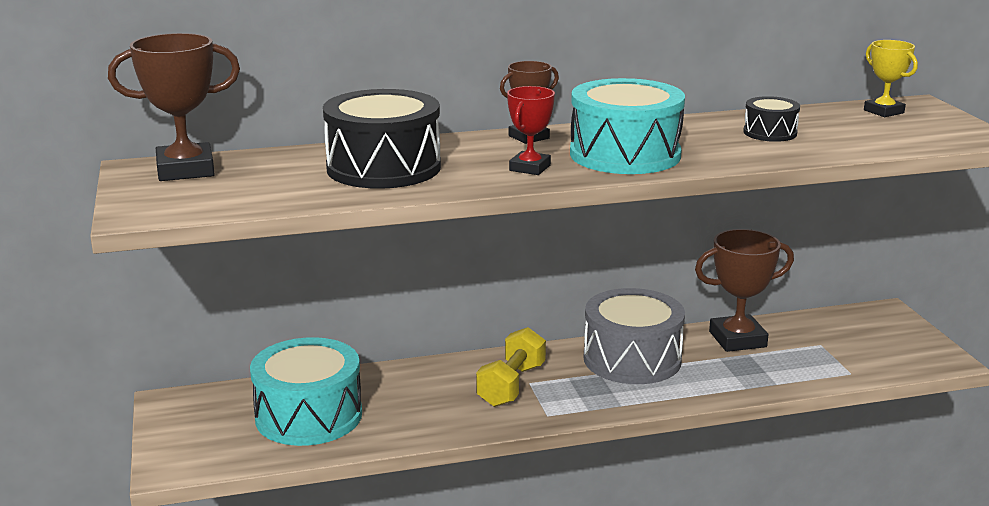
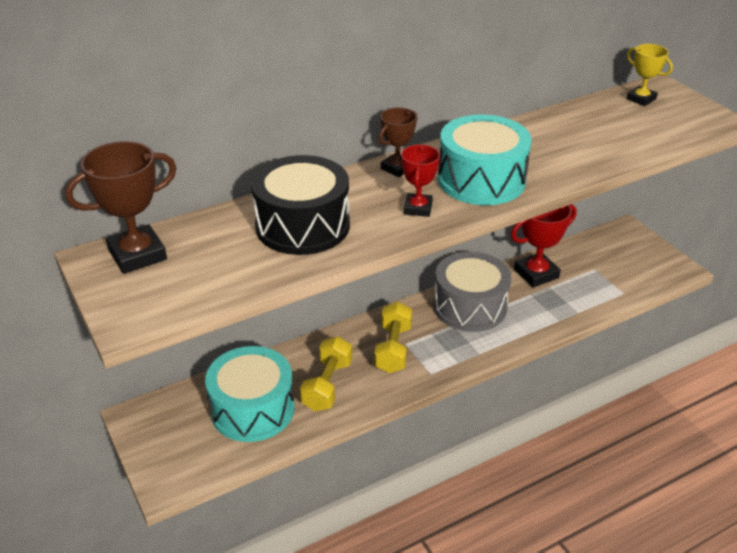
camera: 15 degrees left, 15 degrees up
brown trophy [695,229,794,352] -> red trophy [511,204,576,287]
black drum [743,96,800,142] -> none
none -> yellow dumbbell [300,336,352,412]

